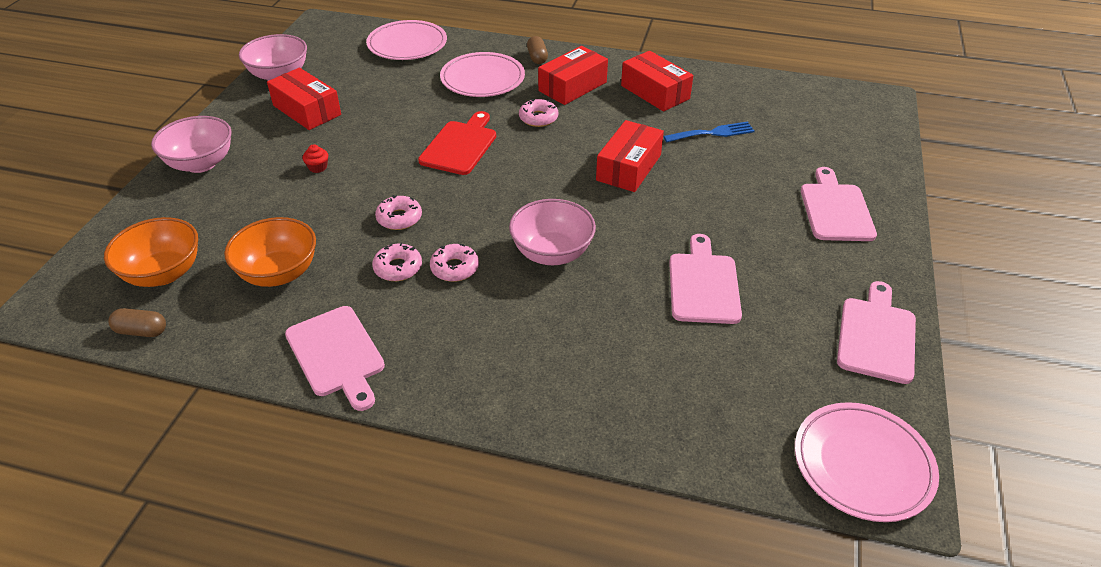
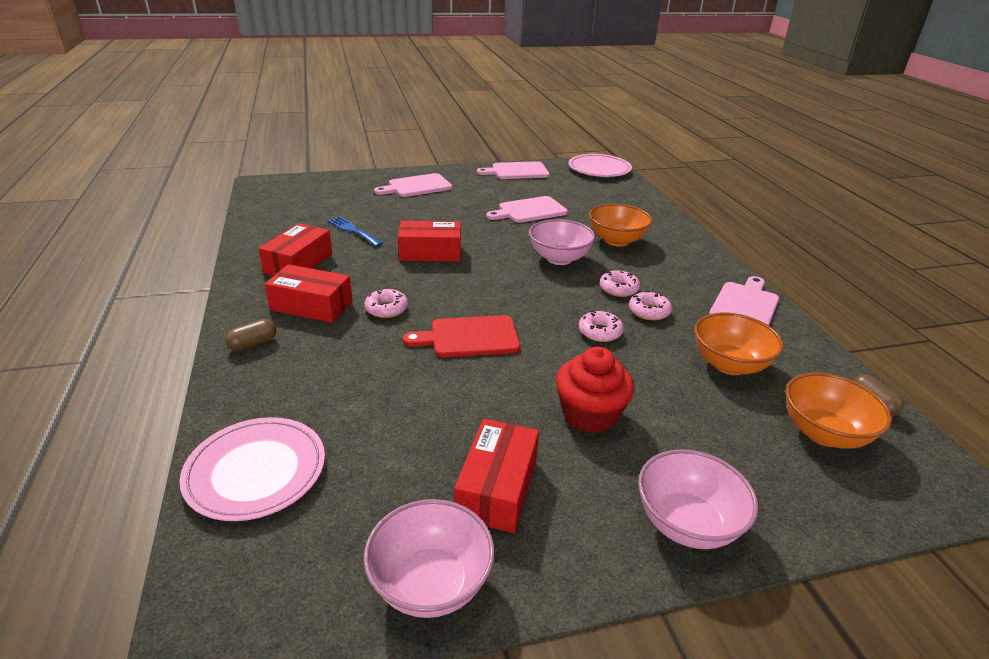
camera: 120 degrees left, 10 degrees down
red cupcake [303,144,328,173] -> red cupcake [556,347,634,433], size x2.43
pink plate [440,52,525,97] -> none
none -> orange bowl [589,204,652,247]

